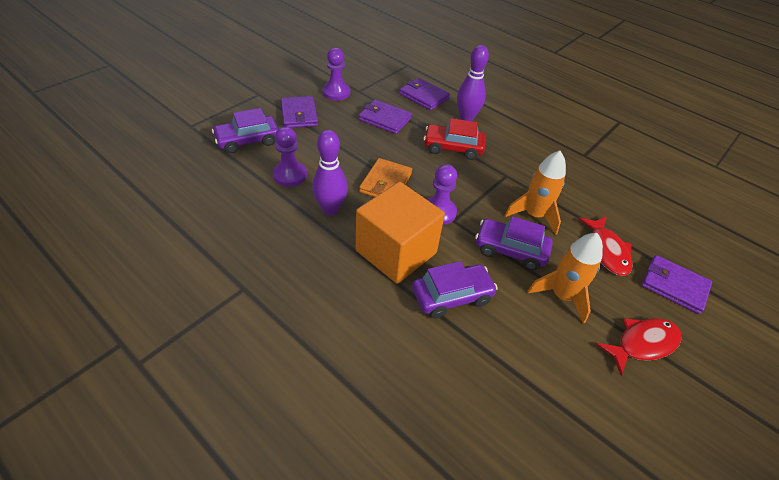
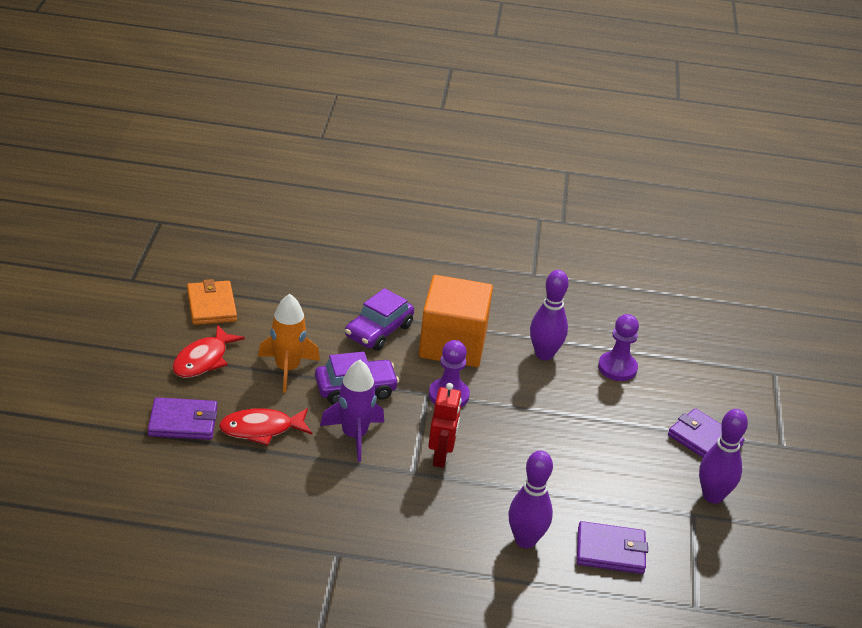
camera: 145 degrees right, 10 degrees down
purple car [212,108,278,154] -> none
purple pawn [323,48,350,101] -> purple bowling pin [699,409,748,504]
purple wallet [359,100,412,134] -> none
orange wallet [359,158,412,197] -> orange wallet moved to [187,279,237,325]
red car [424,118,486,160] -> none
orange rocket [505,150,566,235] -> purple rocket [320,360,384,462]
red fish [578,216,633,276] -> red fish turned 60 degrees counterclockwise [219,408,312,446]
none -> red robot [428,383,462,468]

